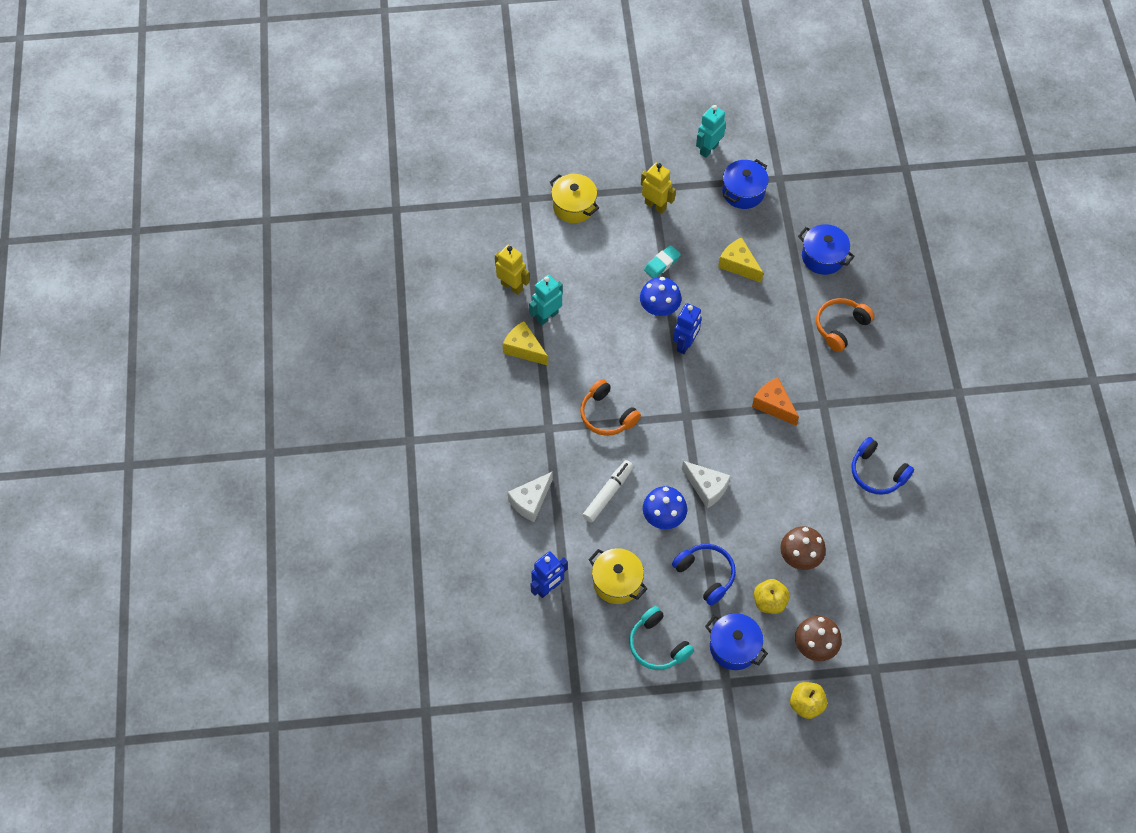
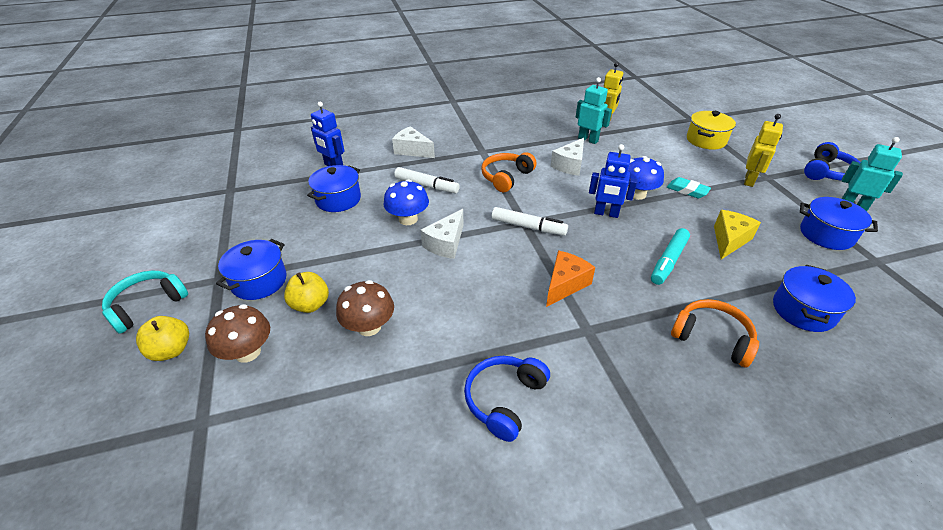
camera: 80 degrees right, 20 degrees down
yellow cheese [503,321,548,366] -> none
yellow pot [588,548,647,604] -> blue pot [307,165,361,212]
turquoise headphones [629,606,694,670] -> turquoise headphones moved to [102,270,188,334]
blue headphones [672,544,736,605] -> blue headphones moved to [804,142,860,180]
none -> white marker [492,207,568,236]
none -> white cheese [550,138,584,176]
none -> turquoise marker [651,228,690,285]

